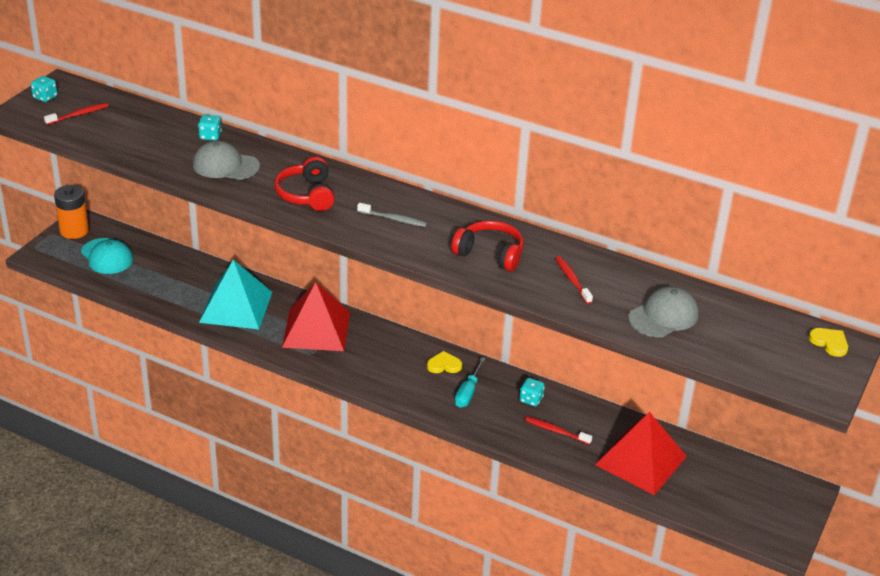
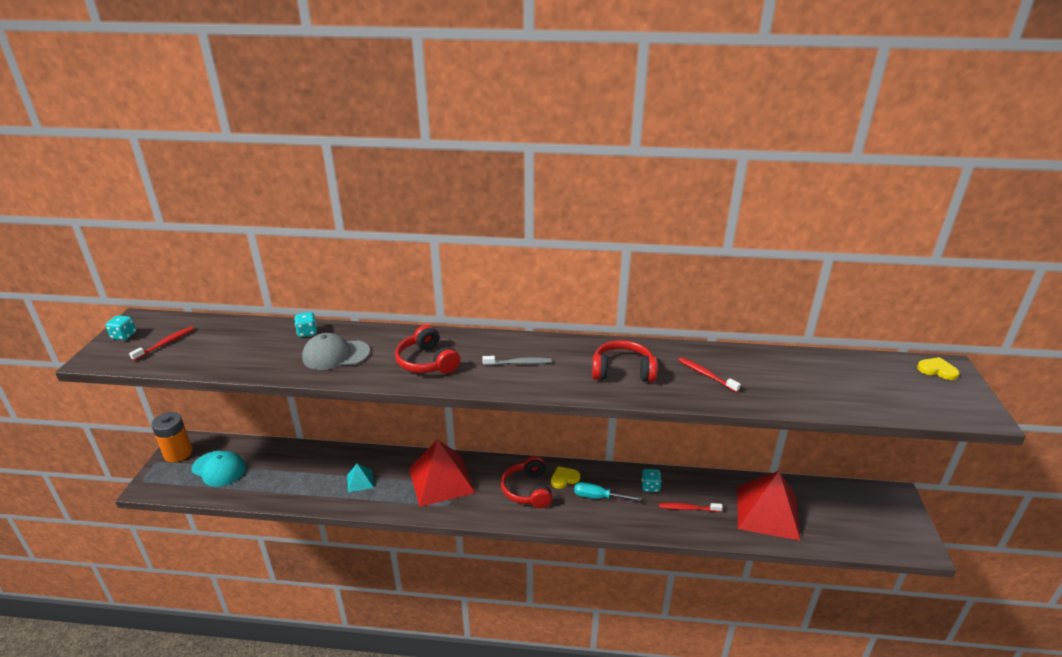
camera: 20 degrees left, 5 degrees down
turquoise pyramid [199,260,272,329] -> turquoise pyramid [347,463,374,492], size x0.45
turquoise screwdriver [455,357,486,408] -> turquoise screwdriver turned 105 degrees clockwise [574,482,641,501]
grey cap [628,286,699,337] -> none
none -> red headphones [501,456,552,508]

